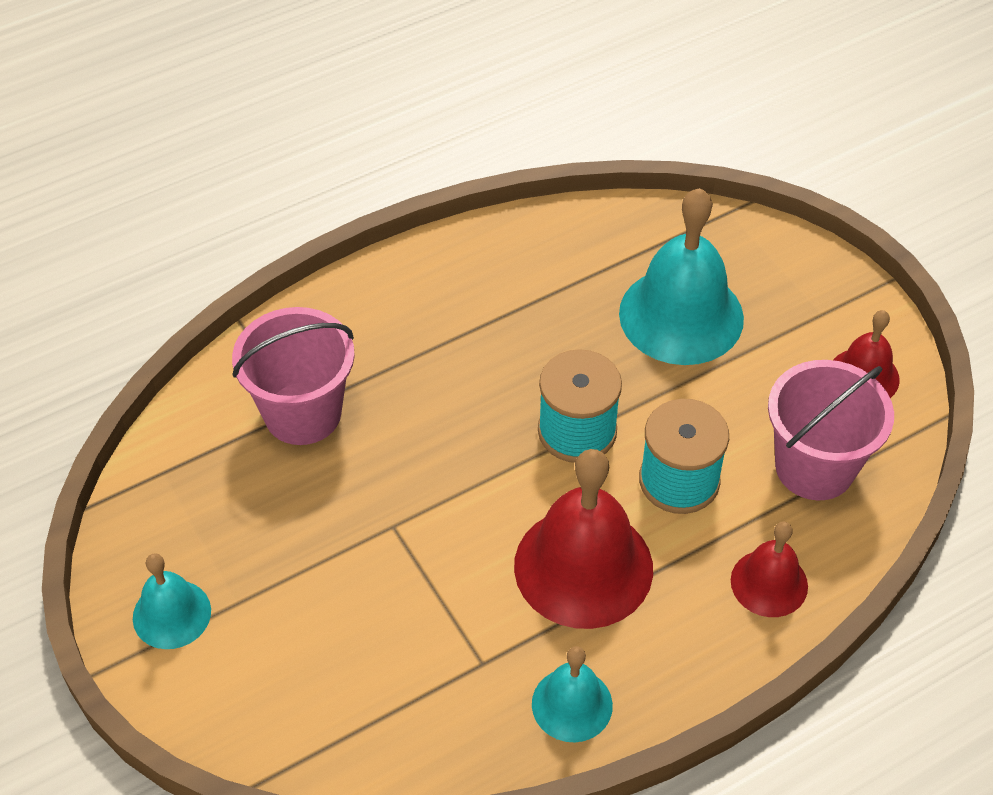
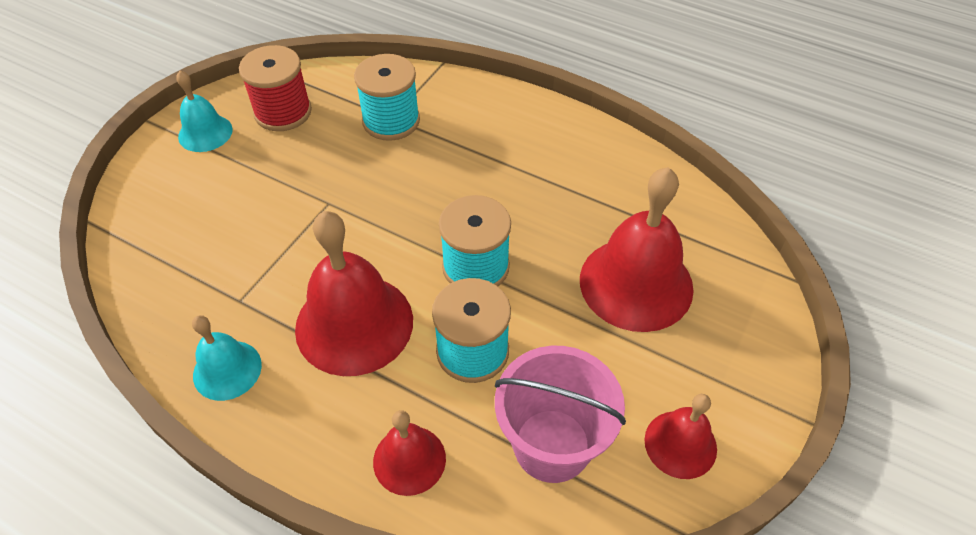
camera: 60 degrees right, 0 degrees up
pink bucket [232,307,355,445] -> turquoise spool [354,54,420,141]
turquoise bell [619,188,744,365] -> red bell [580,167,694,332]
none -> red spool [239,45,312,131]

